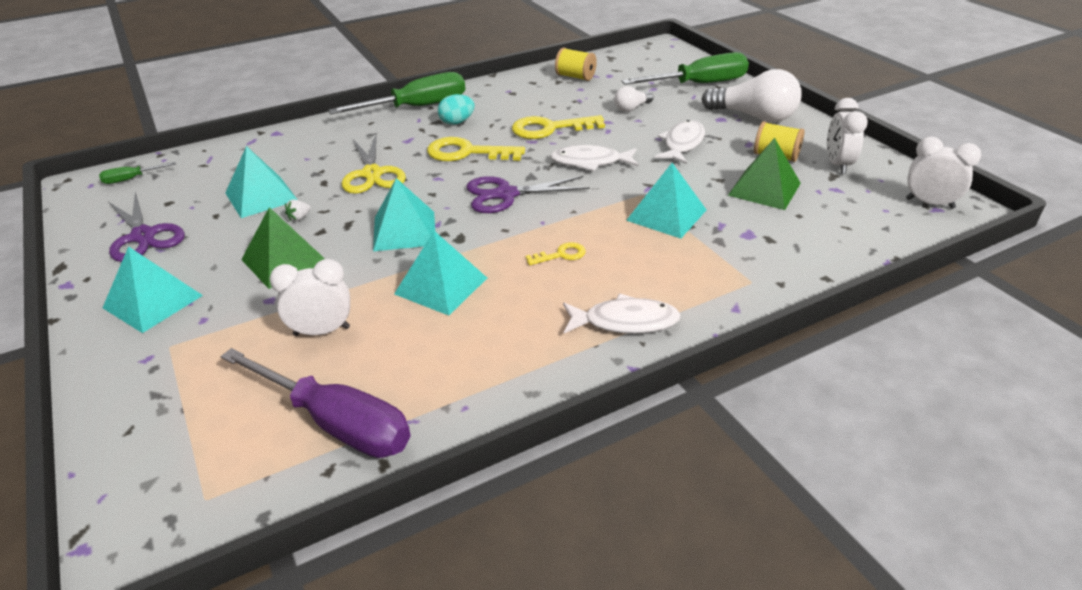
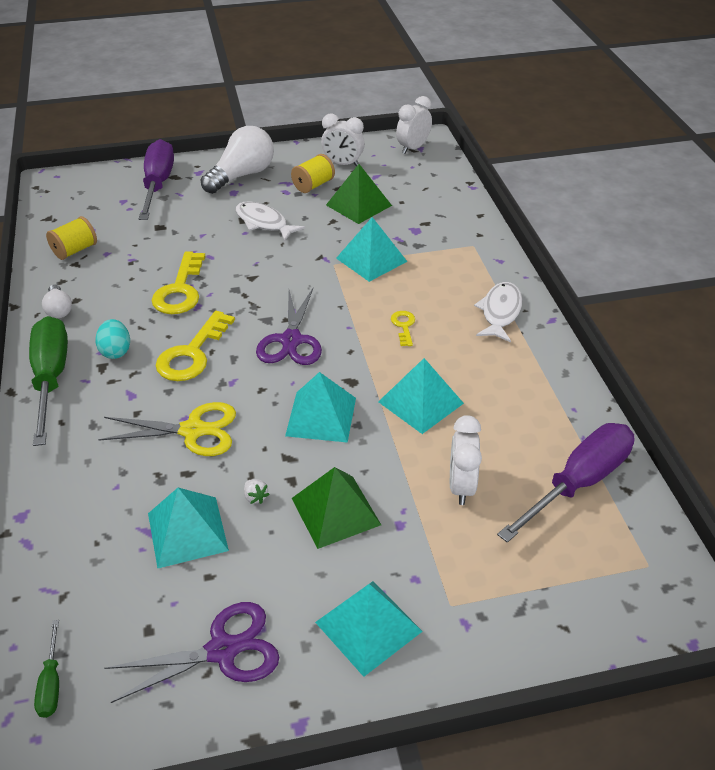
camera: 75 degrees left, 5 degrees up
white fish [550,145,638,171] -> none
white light bulb [614,86,654,112] -> white light bulb moved to [42,285,72,318]
green screwdriver [622,52,749,85] -> purple screwdriver [139,139,174,220]

